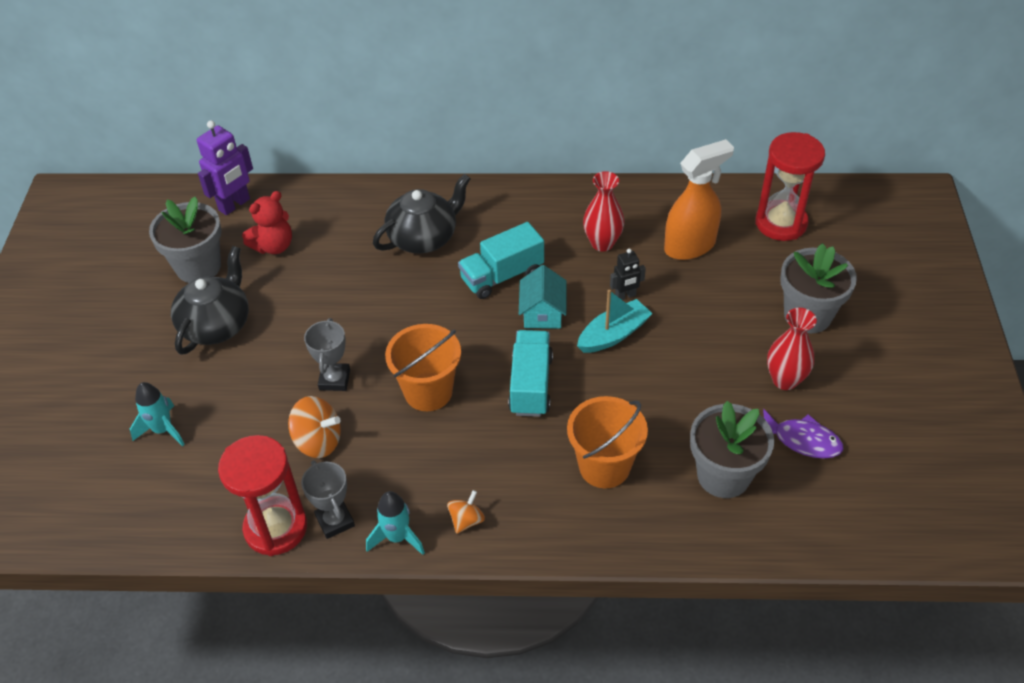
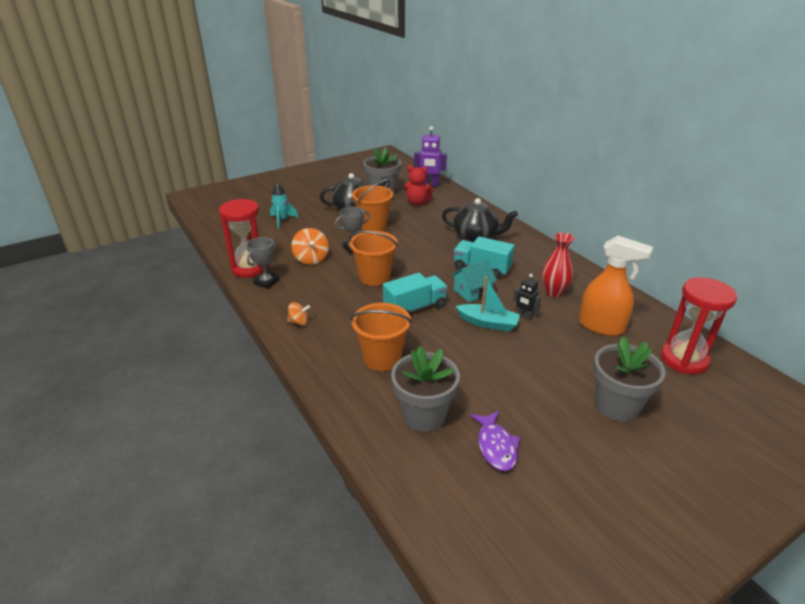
camera: 55 degrees right, 15 degrees down
turquoise rocket [366,491,425,555] -> none
red vase [767,308,817,390] -> none
none -> orange bucket [352,179,393,231]

